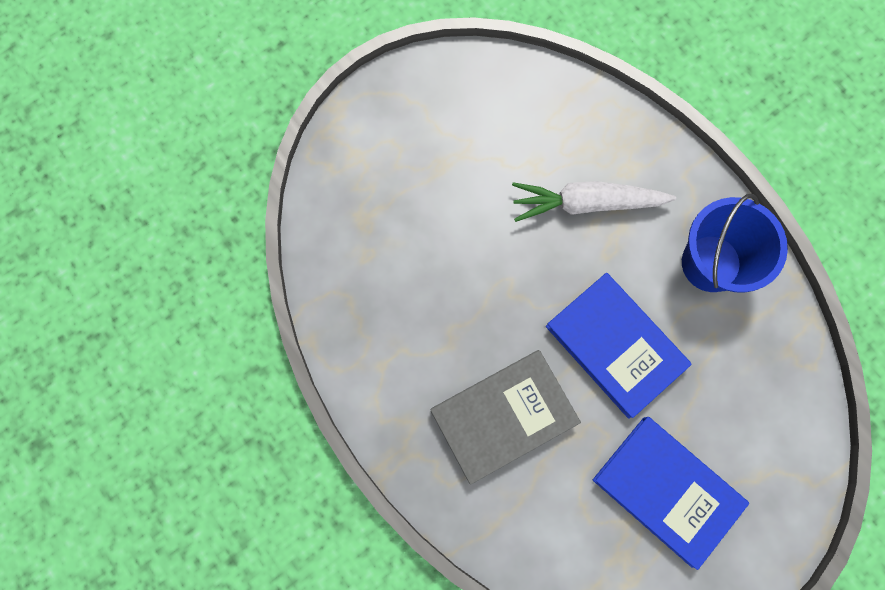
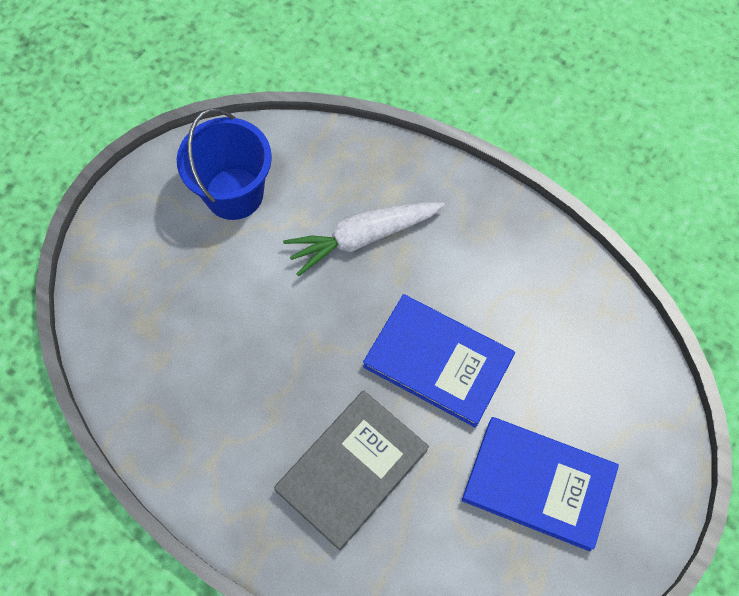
camera: 20 degrees left, 10 degrees down
blue bucket [682,194,788,293] -> blue bucket moved to [177,109,272,220]

